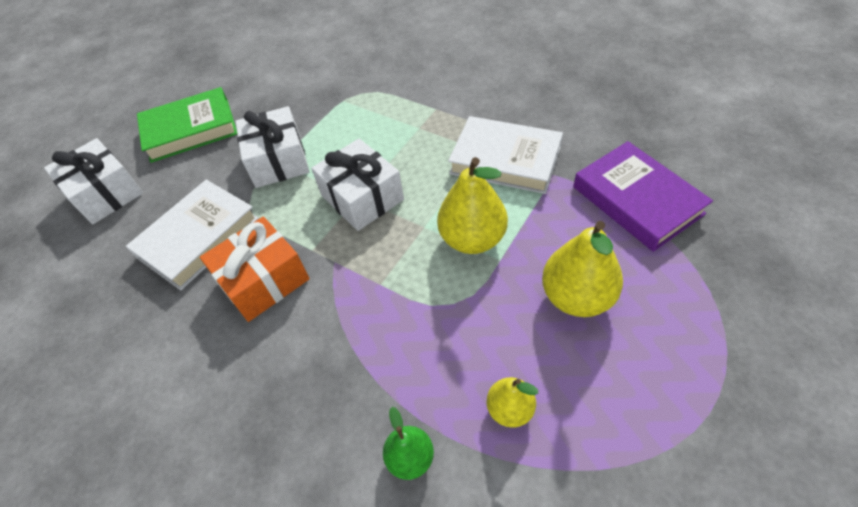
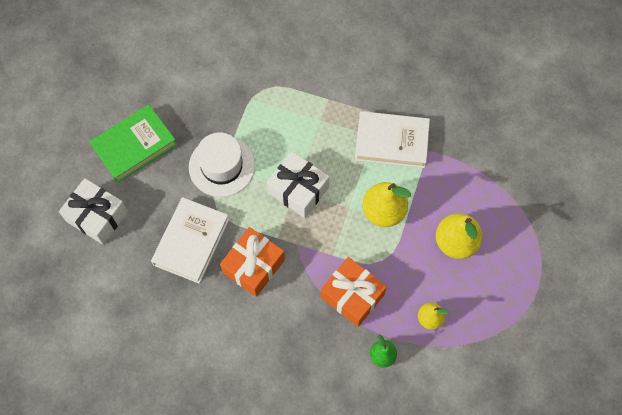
camera: 20 degrees left, 15 degrees up
white gift [235,106,309,188] -> white hat [189,132,255,197]
purple book [573,141,713,252] -> none
none -> orange gift [321,257,387,327]

